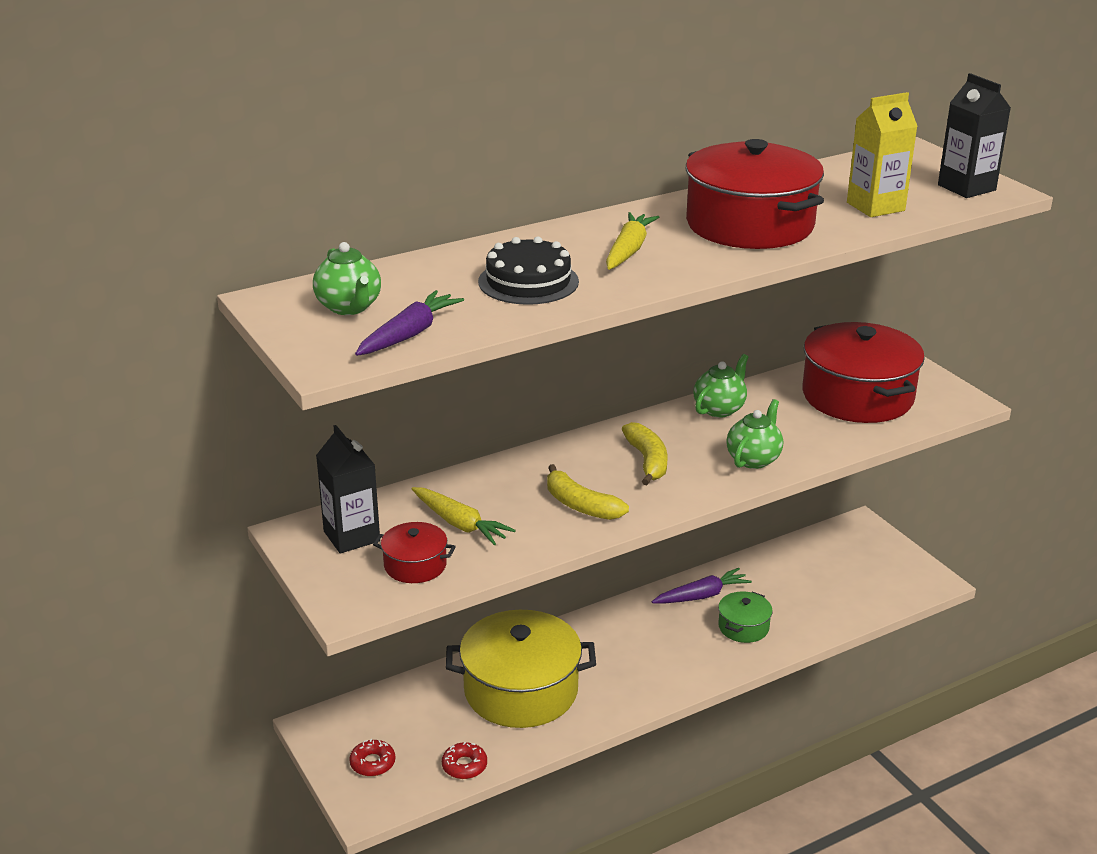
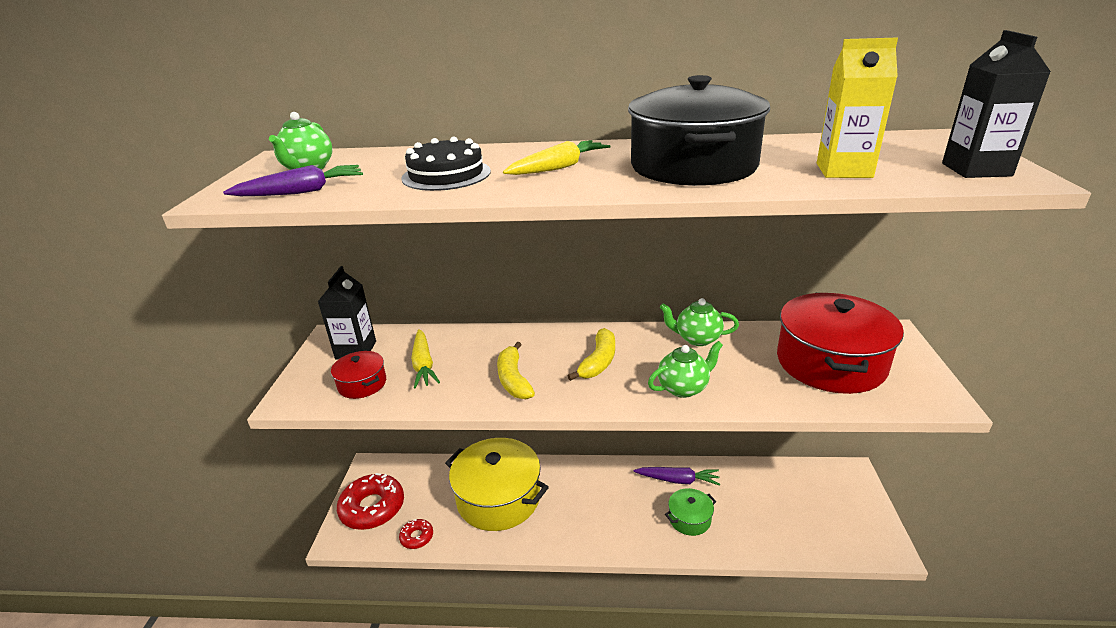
camera: 35 degrees right, 0 degrees up
red donut [349,739,395,776] -> red donut [337,473,404,530], size x2.04
red pot [686,139,824,249] -> black pot [628,75,770,186]
green teapot [694,354,749,418] -> green teapot turned 150 degrees counterclockwise [660,298,739,346]

